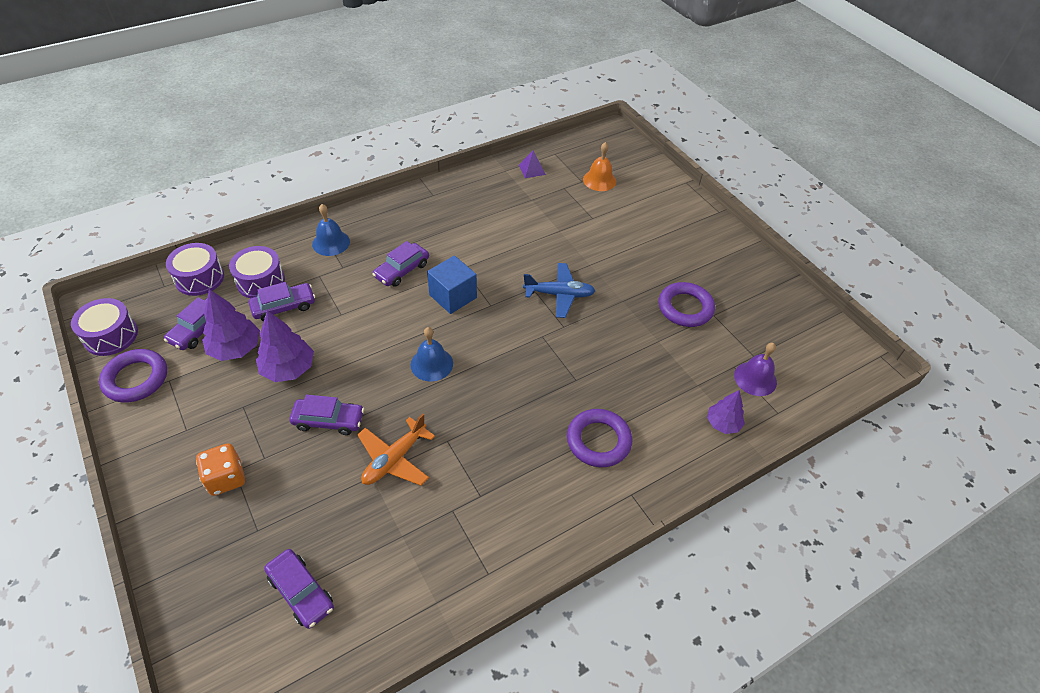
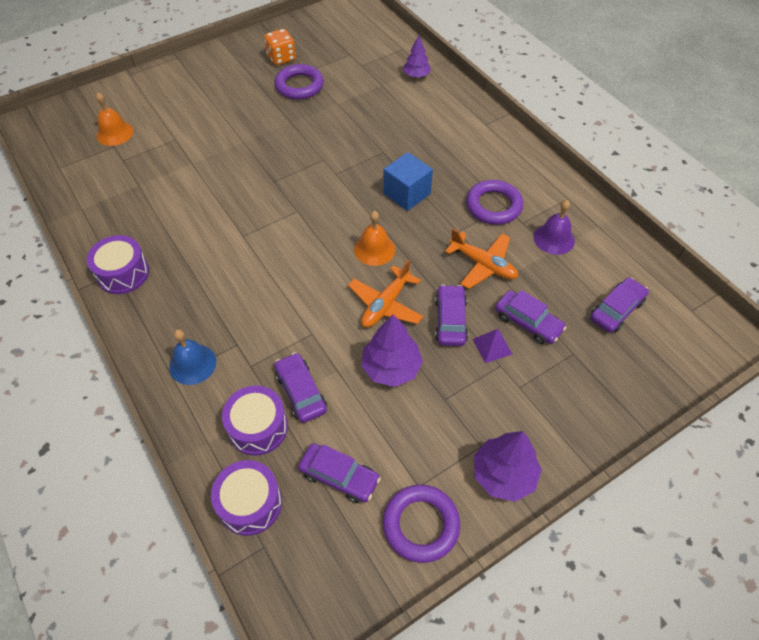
camera: 90 degrees left, 5 degrees up
purple drum [71,298,138,356] -> purple drum moved to [87,235,149,294]
orange dice [196,443,245,496] -> orange dice moved to [264,29,296,65]
purple tree [202,289,260,361] -> purple tree moved to [474,431,542,502]
purple car [372,241,429,287] -> purple car moved to [495,290,567,344]
blue bell [410,327,453,381] -> orange bell [354,211,395,266]
blue cube [427,255,477,314] -> blue cube moved to [383,152,433,211]
purple pyramid [519,151,546,178] -> purple pyramid moved to [473,329,513,363]
blue plane [523,263,595,318] -> none
purple ring [567,409,632,467] -> purple ring moved to [466,180,523,225]
purple bell [734,343,777,396] -> purple bell moved to [534,200,575,255]
none -> orange plane [348,259,423,328]

